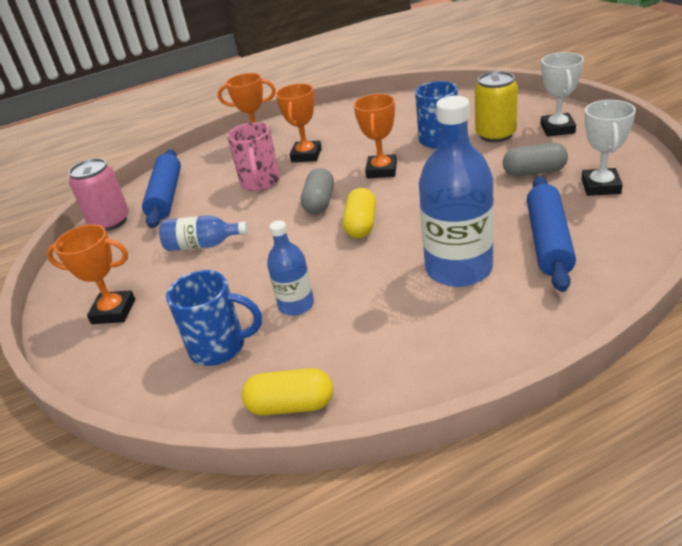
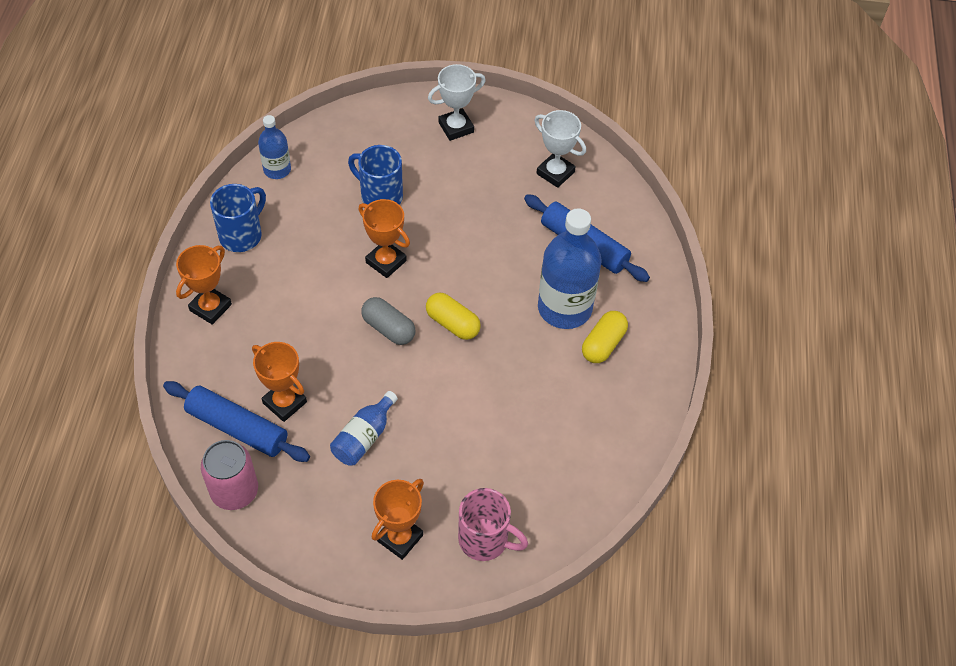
camera: 65 degrees left, 20 degrees up
blue mug [166,270,262,366] -> blue mug moved to [210,184,266,252]
pink mug [227,122,280,191] -> pink mug moved to [458,488,528,561]
yellow capsule [242,368,333,416] -> yellow capsule moved to [582,311,628,363]
blue bottle [267,221,314,316] -> blue bottle moved to [258,115,291,179]
orange trophy [275,84,322,162] -> orange trophy moved to [252,342,307,422]
yellow can [475,71,518,142] -> none
grey capsule [503,143,568,176] -> none
white trophy [541,52,584,137] -> white trophy turned 60 degrees counterclockwise [428,64,486,141]

